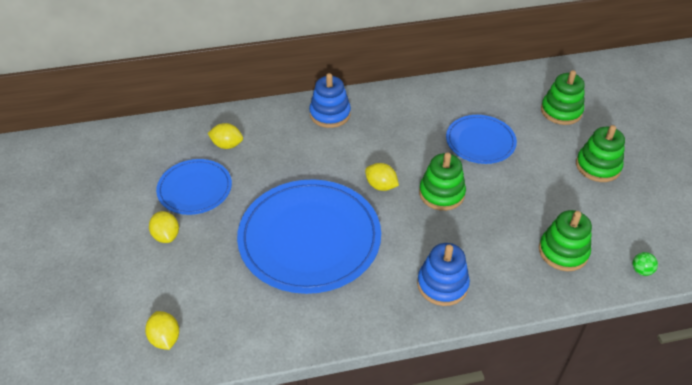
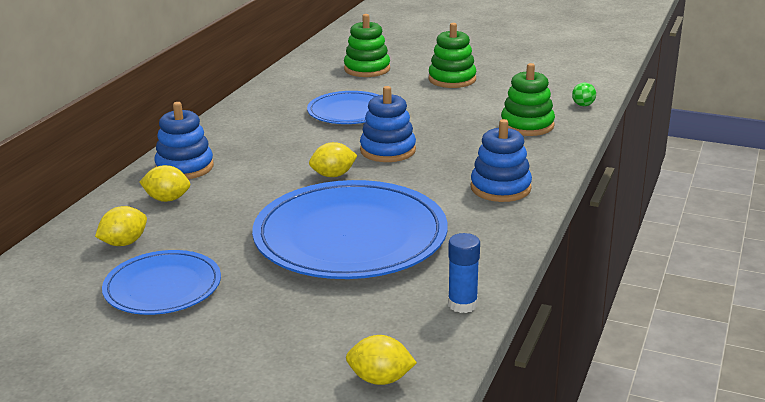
camera: 55 degrees left, 20 degrees down
yellow lemon [149,211,179,243] -> yellow lemon moved to [140,165,190,202]
green stacking toy [419,152,466,211] -> blue stacking toy [360,86,416,162]
none -> blue glue stick [448,233,480,313]

